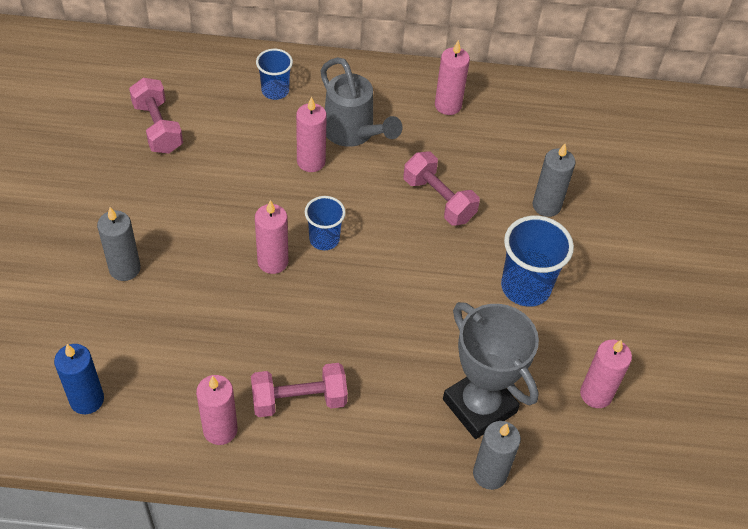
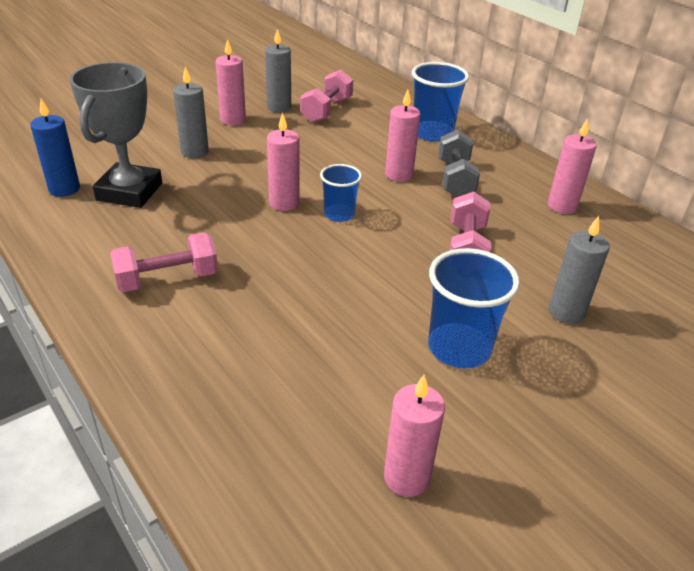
camera: 50 degrees right, 15 degrees down
pink candle [196,375,238,445] -> pink candle moved to [215,39,246,125]
pink dumbbell [251,363,348,417] -> pink dumbbell turned 60 degrees counterclockwise [110,232,218,292]
blue cup [256,49,293,100] -> blue cup [412,62,469,142], size x1.63
grey watering can [320,57,402,147] -> grey dumbbell [438,129,480,197]
grey trophy [443,302,539,439] -> grey trophy moved to [70,62,162,208]
grey candle [473,421,521,490] -> grey candle moved to [265,29,291,112]

